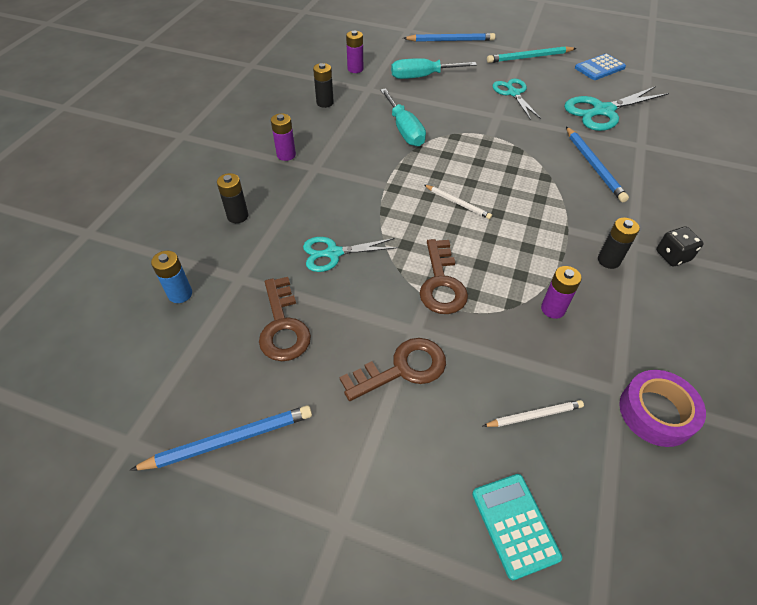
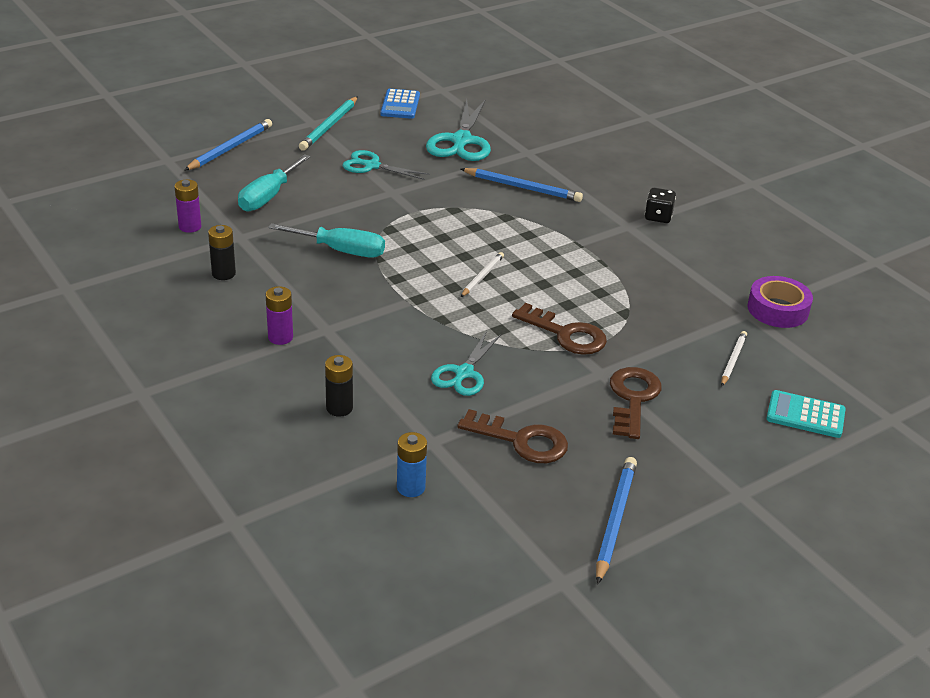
camera: 55 degrees left, 15 degrees down
white pencil [424,185,492,219] -> white pencil turned 45 degrees counterclockwise [461,252,504,297]
purple battery [541,266,582,319] -> none
black battery [598,218,640,269] -> none

